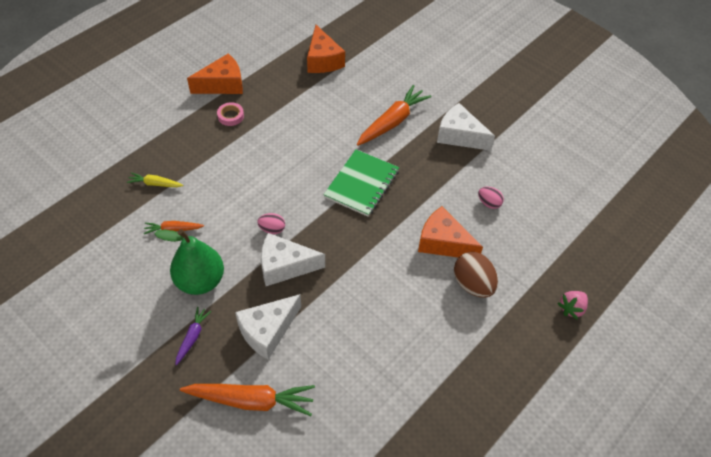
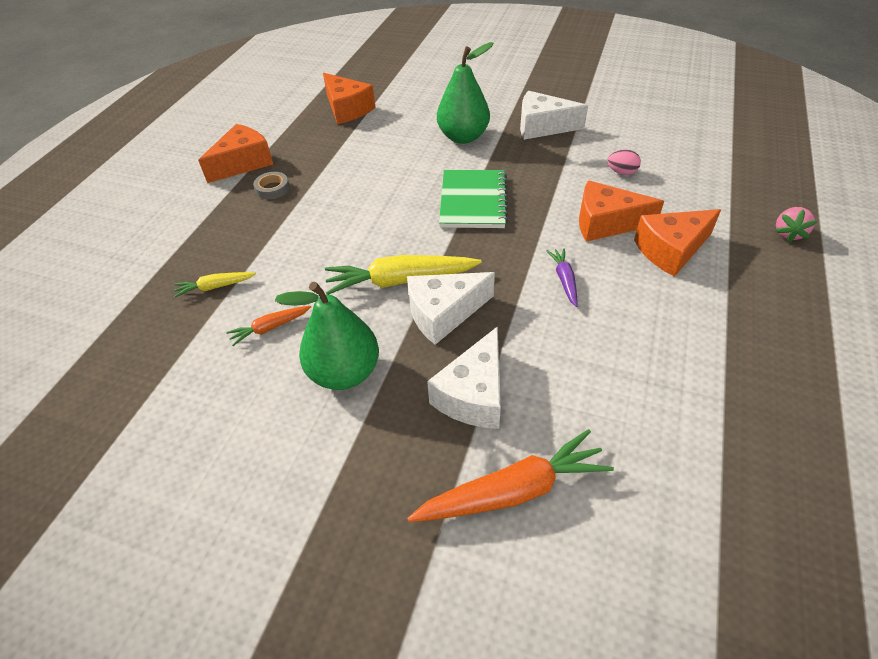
camera: 20 degrees left, 5 degrees down
purple carrot [175,307,211,365] -> purple carrot moved to [547,248,577,307]
pink tape [217,102,244,126] -> grey tape [253,172,290,199]
pink egg [257,213,285,234] -> yellow carrot [325,255,482,295]
orange carrot [357,85,431,146] -> green pear [437,42,494,144]
brown egg [454,252,498,298] -> orange cheese [634,209,721,277]

